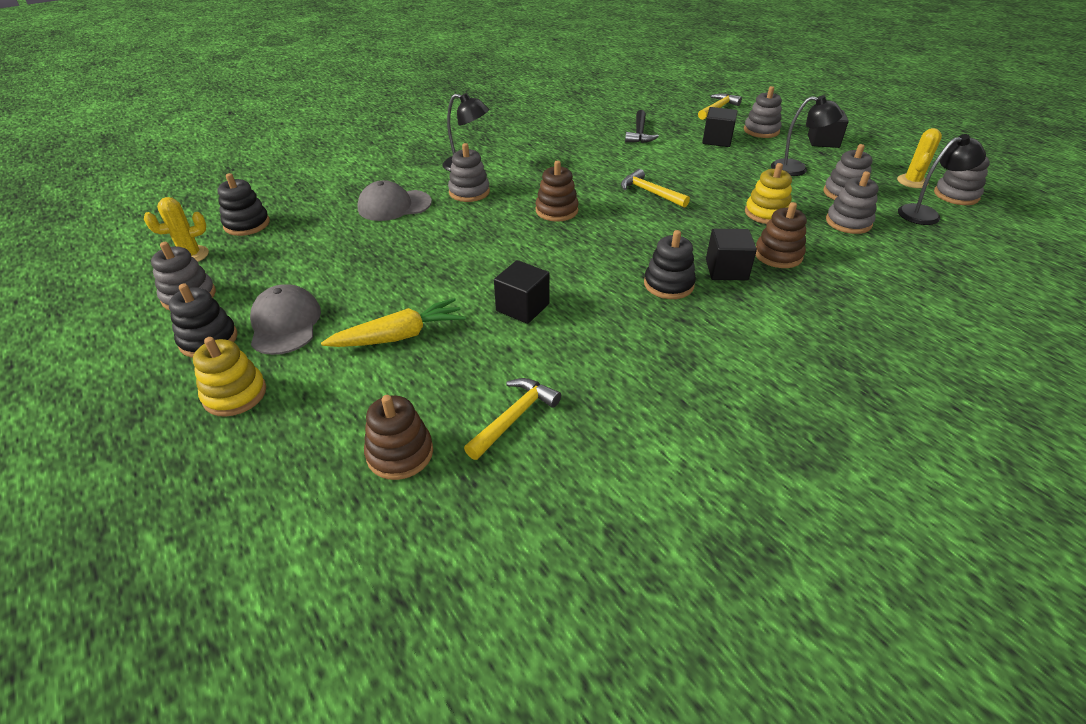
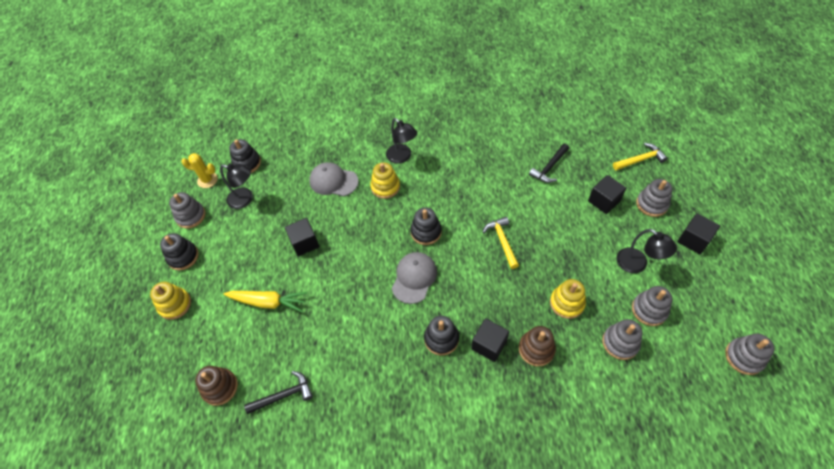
camera: 35 degrees right, 15 degrees up
grey cap [250,284,321,355] -> grey cap moved to [392,252,437,304]
grey stacking toy [448,143,490,202] -> yellow stacking toy [370,162,400,199]
yellow hammer [464,378,561,460] -> black hammer [244,371,313,414]
black cube [494,260,550,324] -> black cube moved to [285,218,319,256]
brown stacking toy [536,160,579,222] -> black stacking toy [410,207,442,245]
yellow cactus [897,128,942,188] -> none
black lamp [898,134,986,225] -> black lamp moved to [220,164,253,209]

